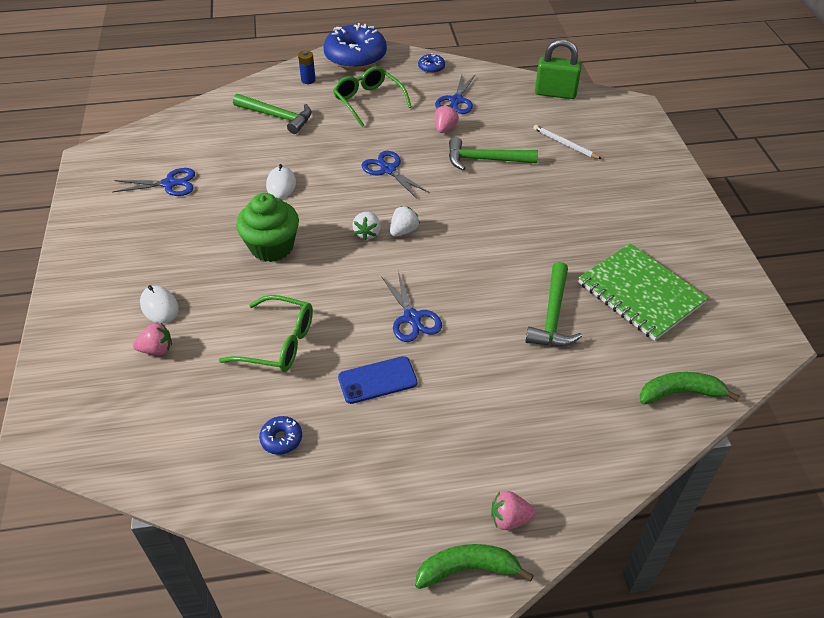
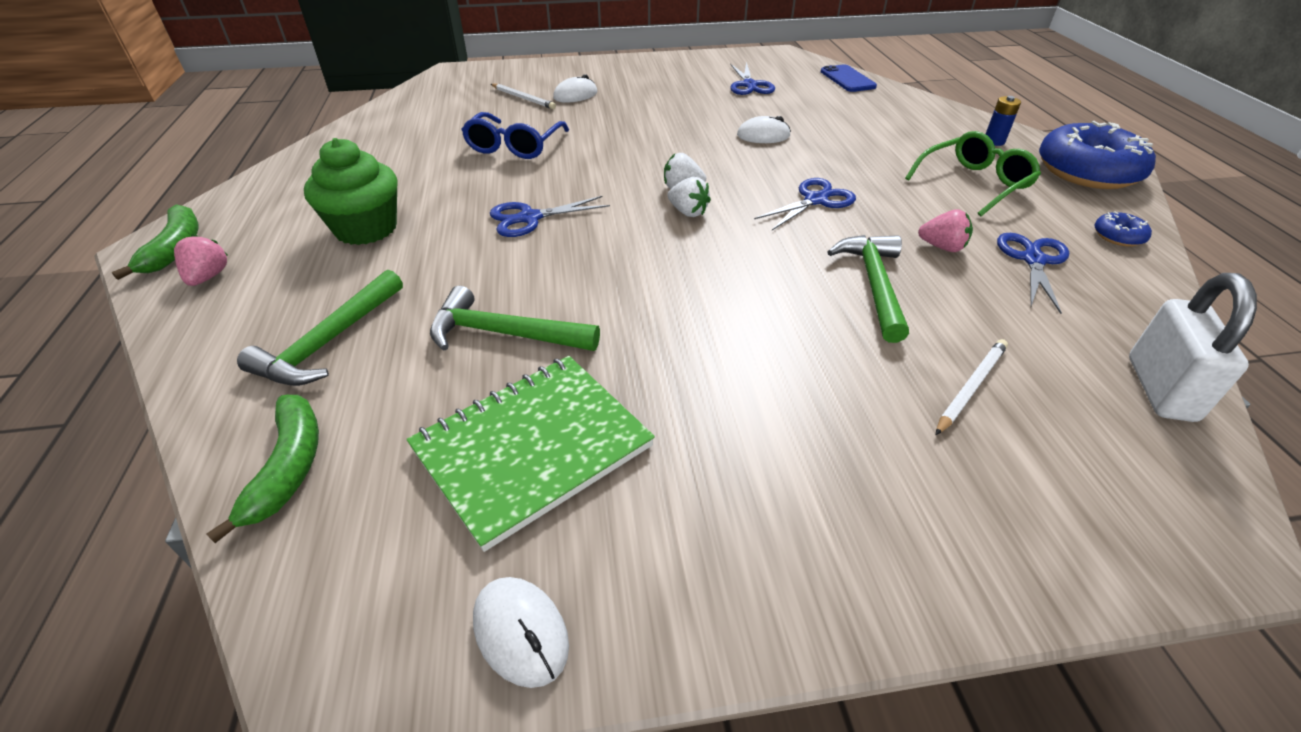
camera: 90 degrees right, 5 degrees down
pink strawberry [133,323,172,355] -> white pencil [491,84,556,109]
green glasses [219,295,313,372] -> blue glasses [461,112,569,159]
green hammer [233,94,312,134] -> green hammer moved to [237,270,403,386]
green cupcake [236,193,299,262] -> green cupcake moved to [304,138,397,245]
blue donut [259,416,302,455] -> none
blue phone [338,356,417,404] -> blue phone moved to [821,64,877,92]
blue scissors [435,74,476,114] -> blue scissors turned 90 degrees clockwise [997,233,1069,314]
green padlock [535,39,582,99] -> white padlock [1129,273,1257,422]
none -> white mouse [473,577,569,688]

